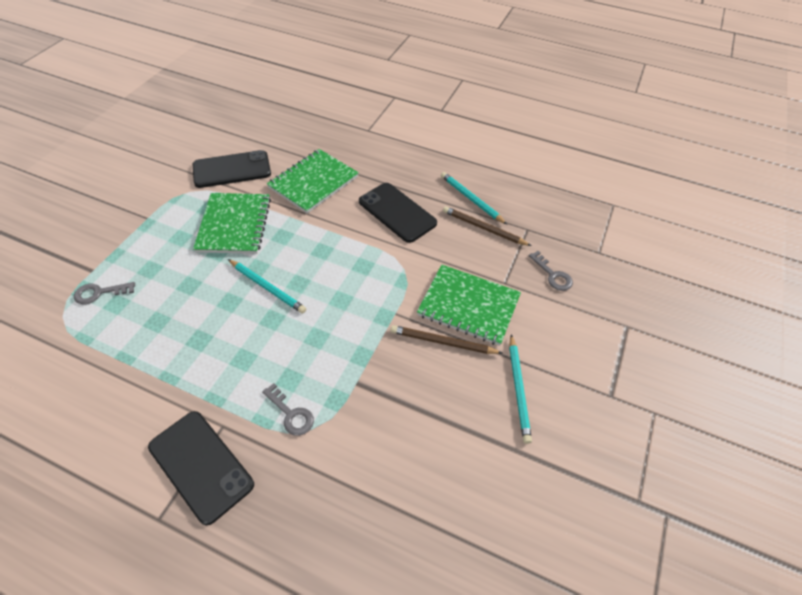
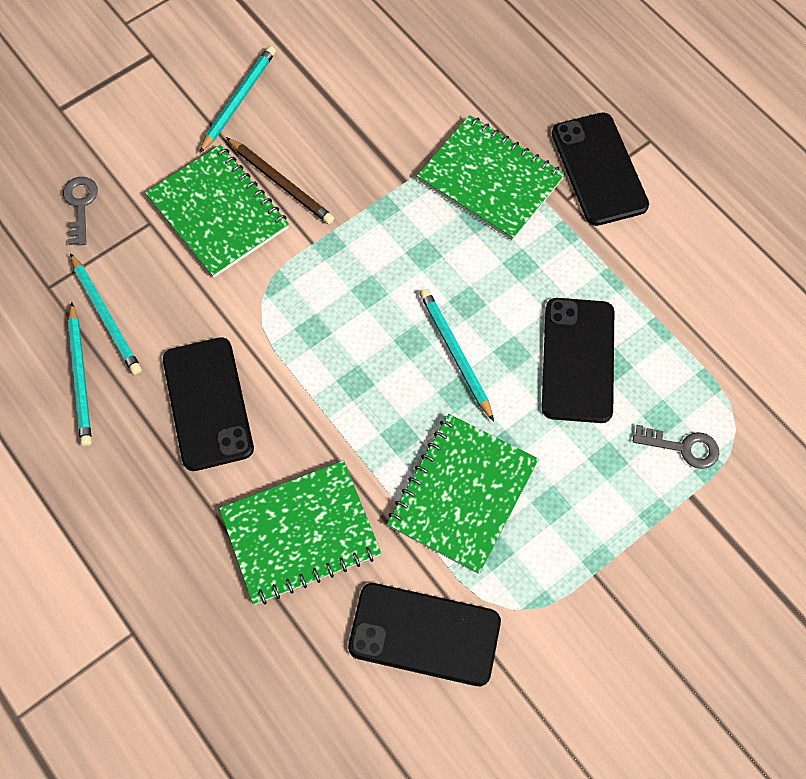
camera: 150 degrees left, 15 degrees up
grey key [262,383,314,436] -> green notebook [417,115,565,241]
brown pencil [443,206,531,246] -> turquoise pencil [70,253,142,375]
none -> black phone [542,298,614,423]

